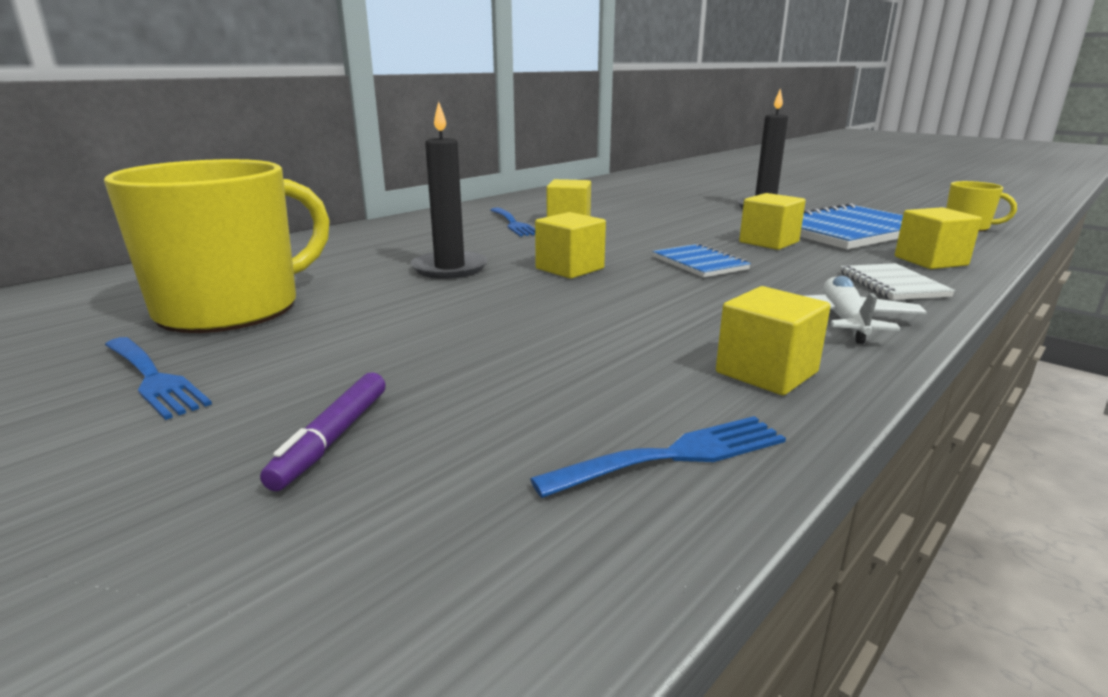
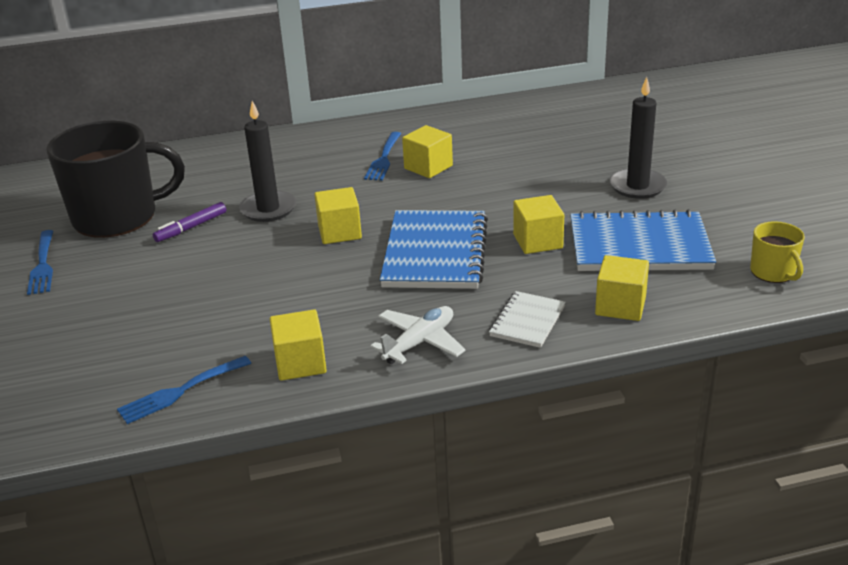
camera: 35 degrees right, 10 degrees up
yellow mug [104,159,330,333] -> black mug [46,121,185,238]
purple marker [260,372,386,491] -> purple marker moved to [153,202,226,242]
blue fork [530,416,786,498] -> blue fork turned 135 degrees clockwise [117,356,251,424]
blue notebook [652,243,751,277] -> blue notebook [380,210,488,289], size x1.93

